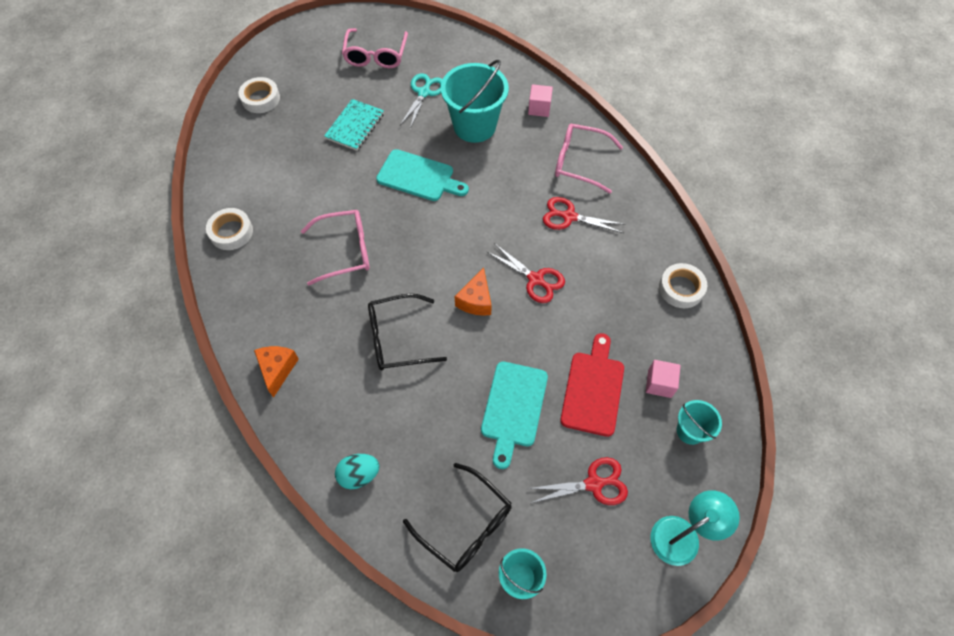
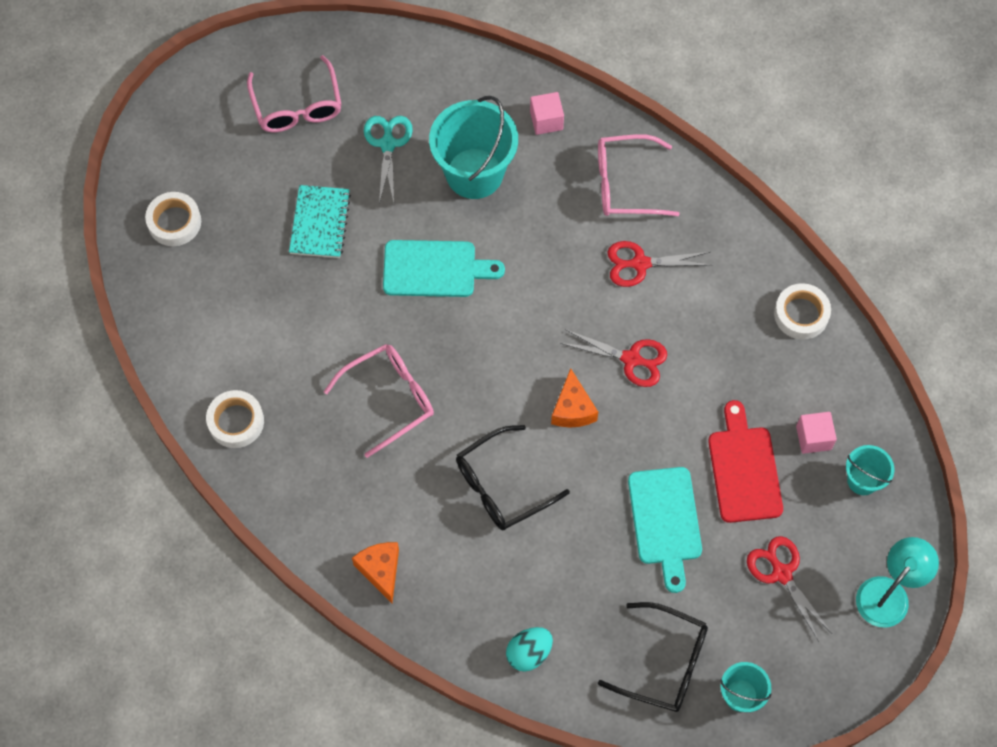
camera: 20 degrees left, 5 degrees up
red scissors [527,457,628,505] -> red scissors turned 90 degrees counterclockwise [747,536,831,641]

